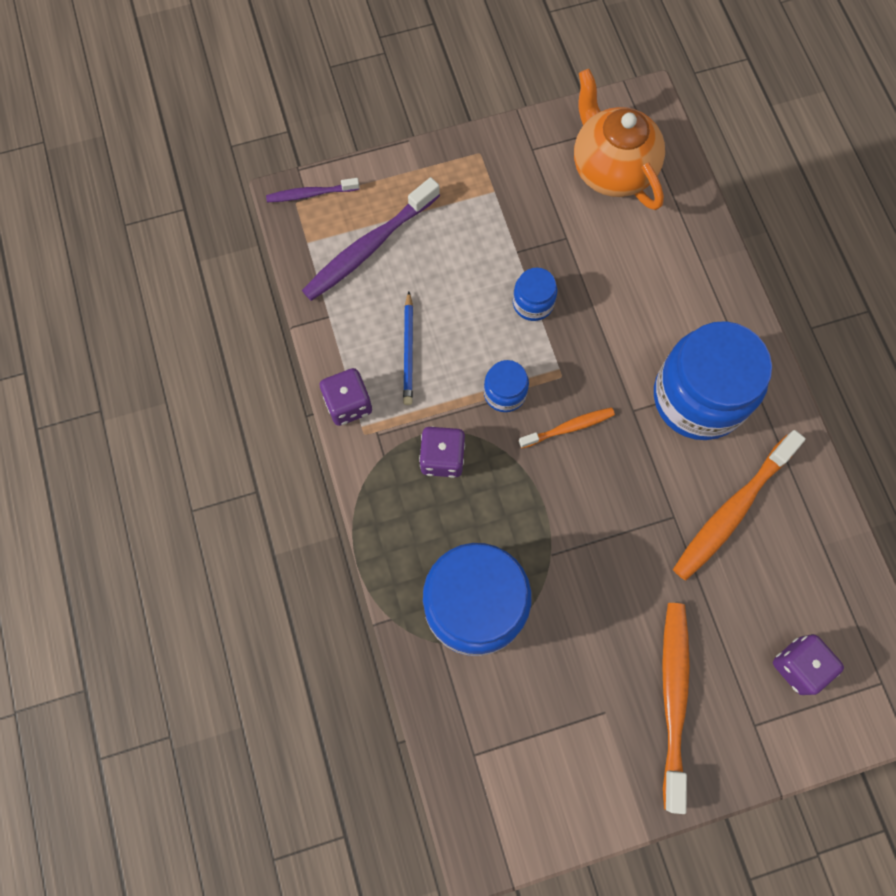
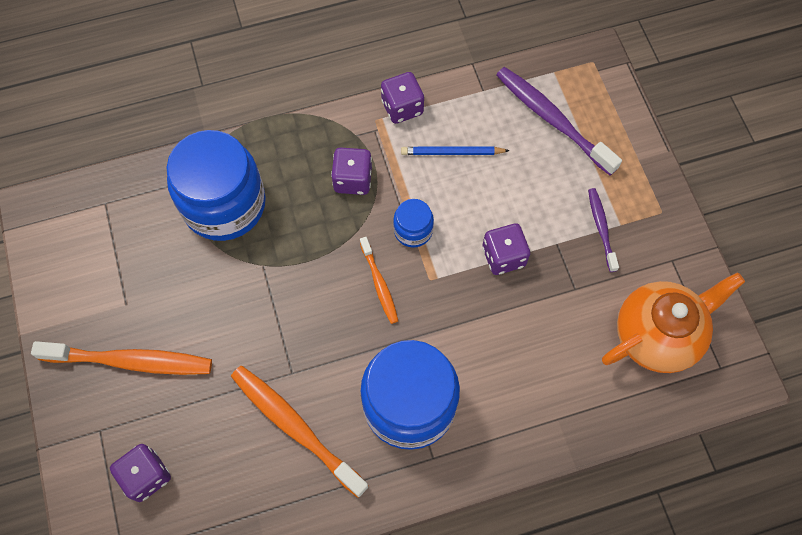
camera: 90 degrees right, 5 degrees down
purple toothbrush [266,178,360,202] -> purple toothbrush moved to [588,188,619,272]
blue jar [513,268,557,321] -> purple dice [482,223,530,275]

